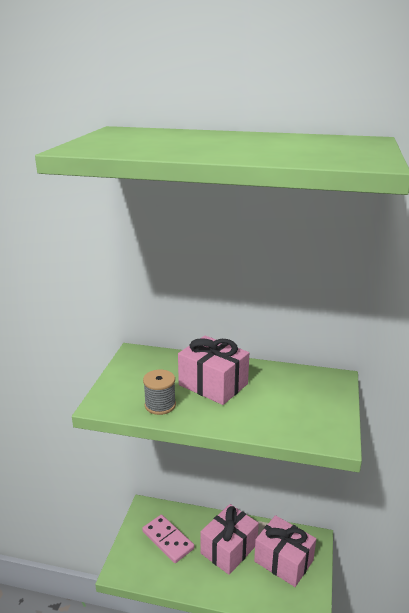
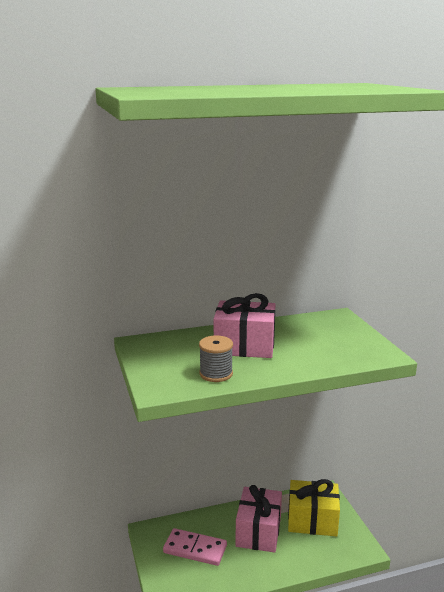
camera: 30 degrees left, 5 degrees down
pink gift [254,515,316,587] -> yellow gift [288,479,340,536]

